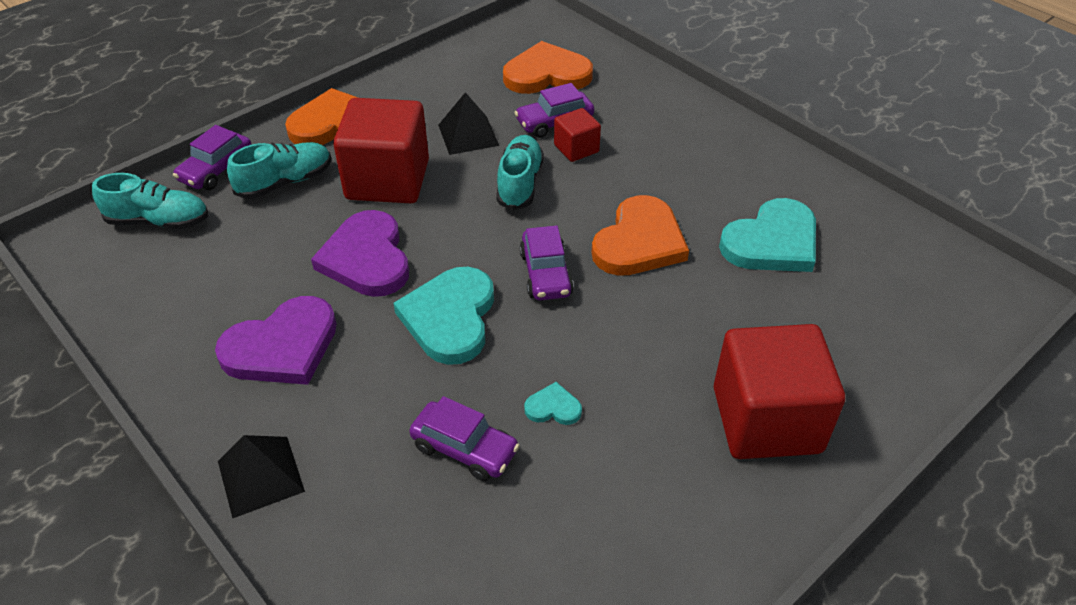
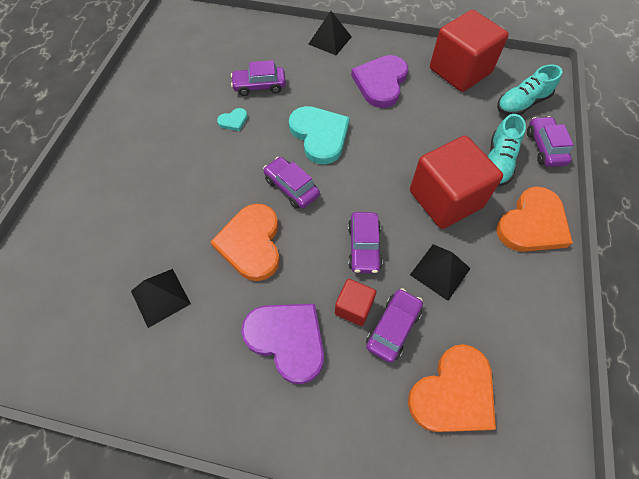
camera: 145 degrees right, 15 degrees up
purple heart [311,210,409,297] -> purple heart moved to [241,304,324,384]
turquoise shoe [496,135,544,211] -> purple car [348,212,382,273]
red cube [714,324,845,459] -> red cube moved to [430,10,509,92]
turquoise heart [719,198,816,272] -> black pyramid [131,269,191,328]

